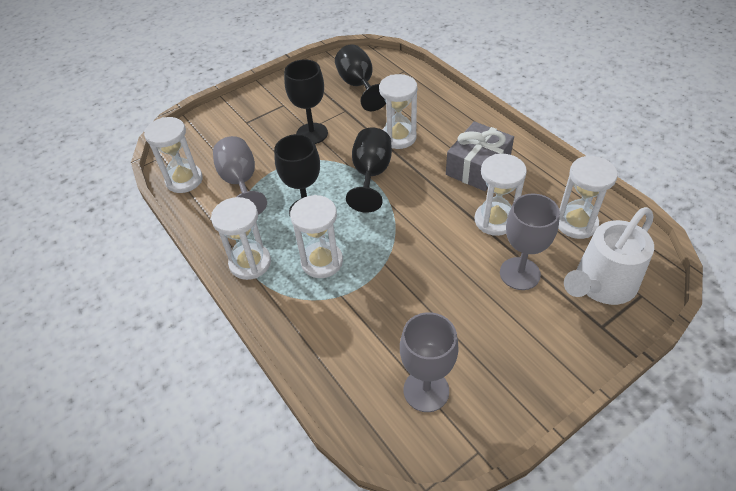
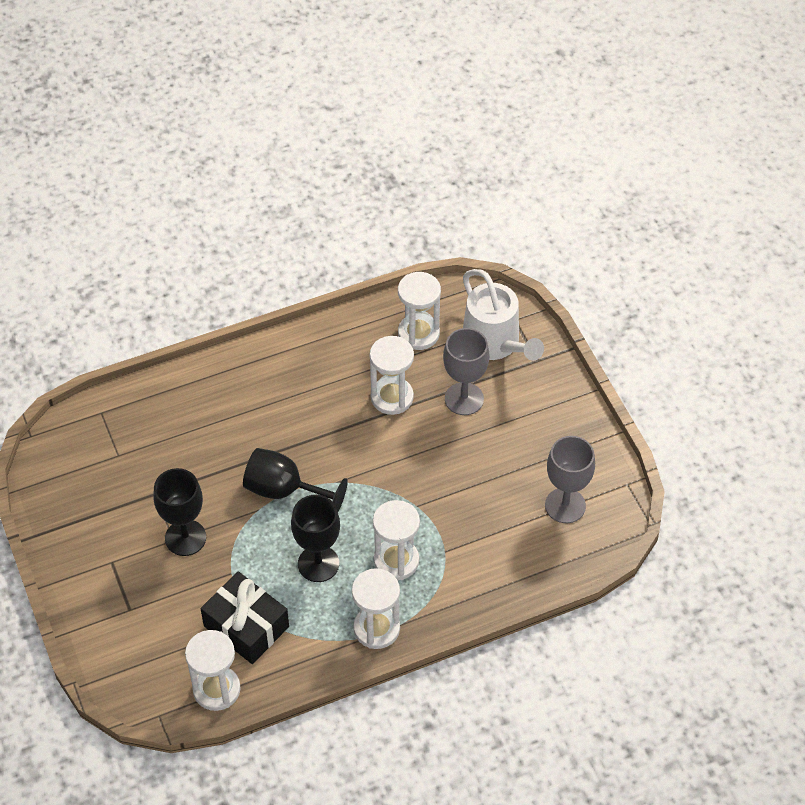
camera: 80 degrees left, 5 degrees up
grey goblet [213,136,267,215] -> black gift [201,571,289,664]
black goblet [335,44,386,111] -> none
white hourglass [379,74,417,149] -> none
grey gift [446,121,514,191] -> none

